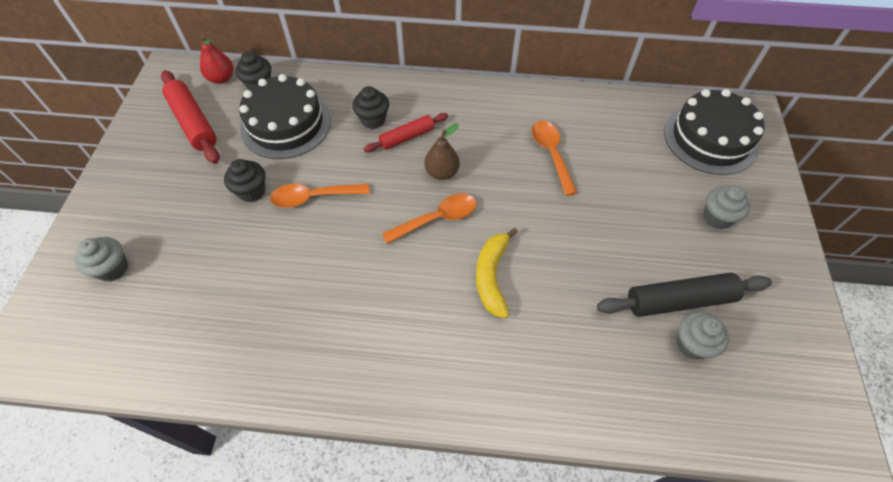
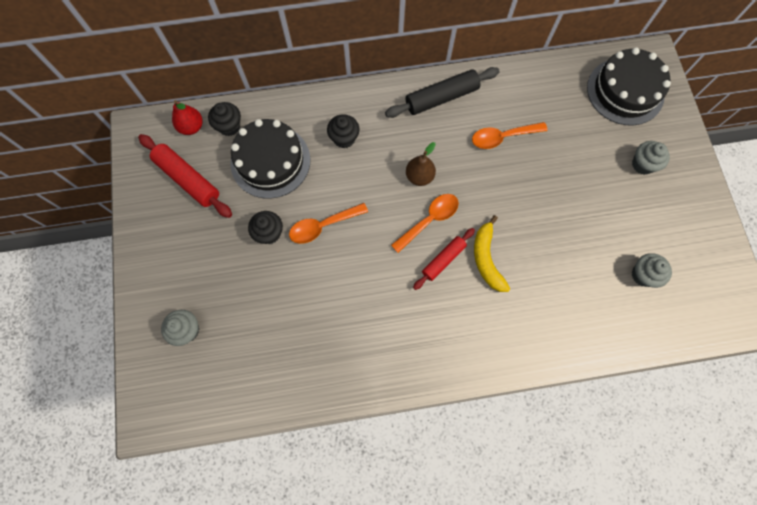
camera: 15 degrees left, 15 degrees up
red rolling pin [364,113,448,152] -> red rolling pin moved to [413,228,475,290]
orange spoon [532,121,577,196] -> orange spoon turned 75 degrees counterclockwise [472,122,548,149]
black rolling pin [597,272,772,317] -> black rolling pin moved to [385,67,500,118]

